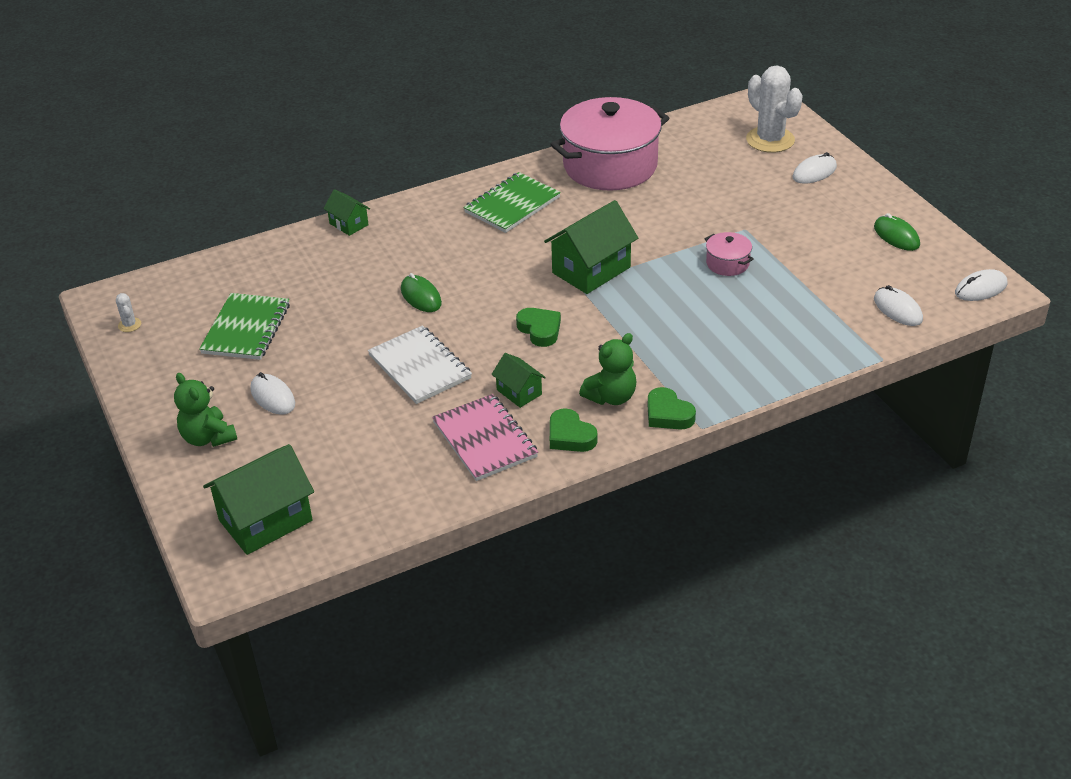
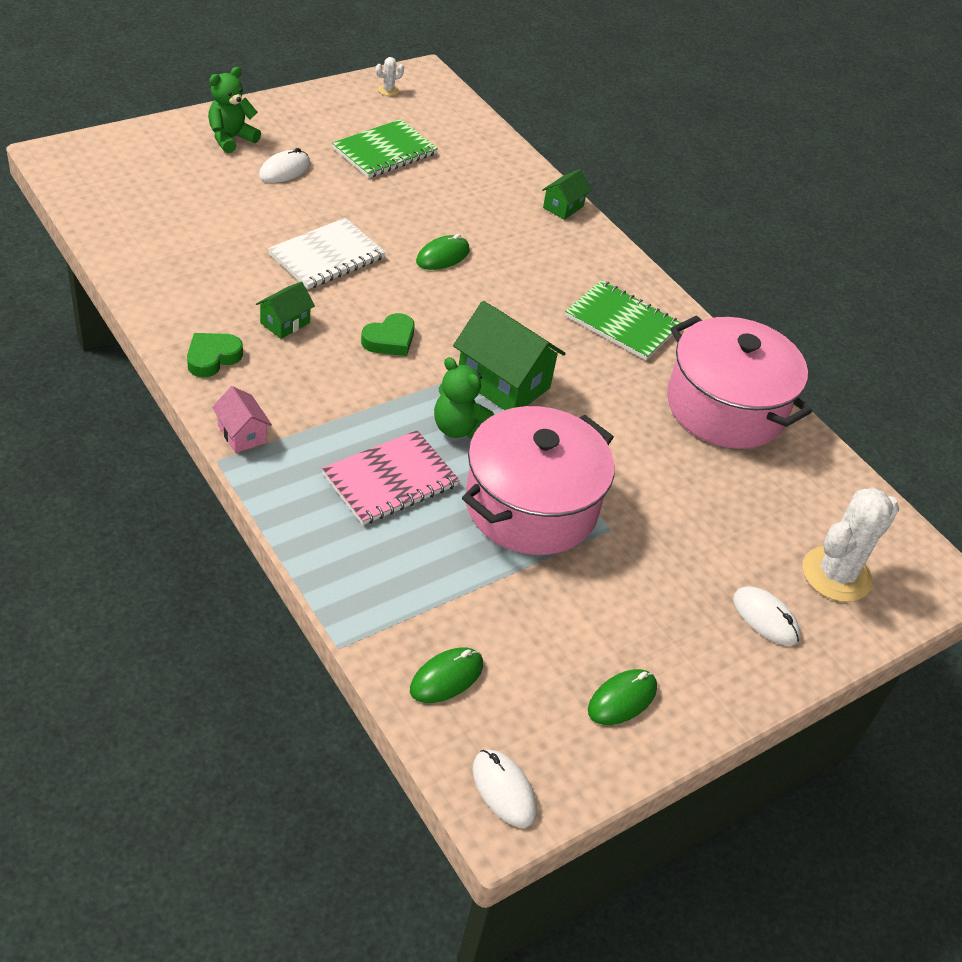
camera: 75 degrees right, 5 degrees up
green notebook [199,293,290,360] -> green notebook turned 45 degrees counterclockwise [332,119,438,178]
green house [203,444,314,555] -> none
pink notebook [432,394,538,481] -> pink notebook moved to [322,430,459,525]
green teddy bear [579,333,636,405] -> green teddy bear moved to [434,357,494,438]
green heart [647,387,696,430] -> pink house [212,386,272,453]
pink pot [705,232,754,276] -> pink pot [462,406,615,555], size x2.40
white mouse [874,285,923,326] -> green mouse [410,647,483,703]

